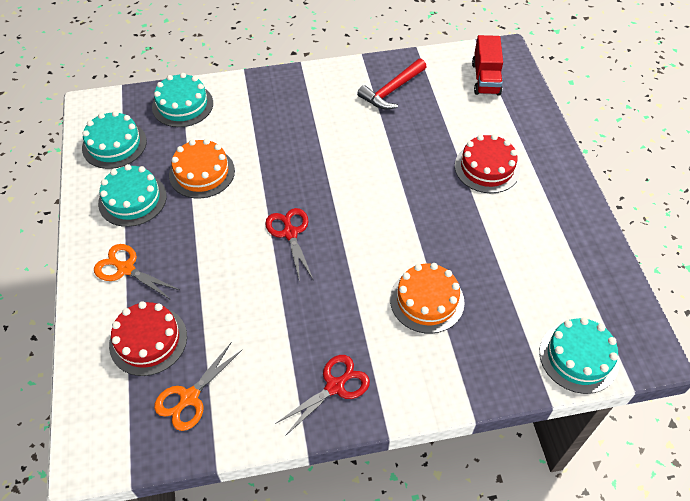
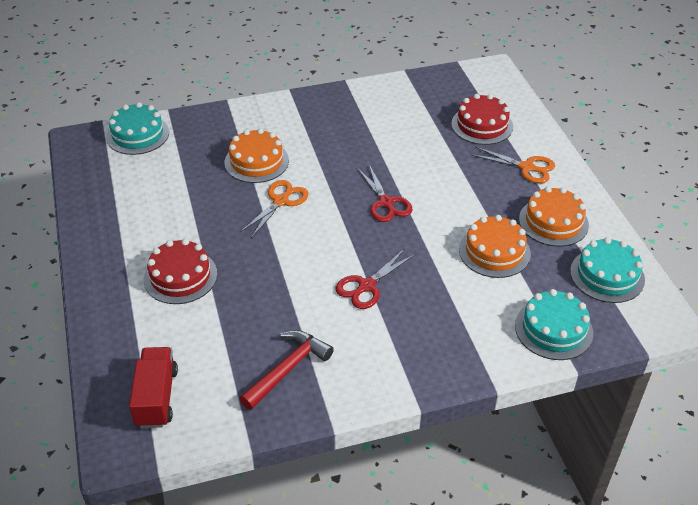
camera: 175 degrees right, 10 degrees down
turquoise cake [98,164,167,227] -> orange cake [519,186,589,247]
orange scissors [154,342,242,431] -> orange scissors moved to [240,180,309,238]
red scissors [275,355,370,436] -> red scissors moved to [335,248,414,309]

